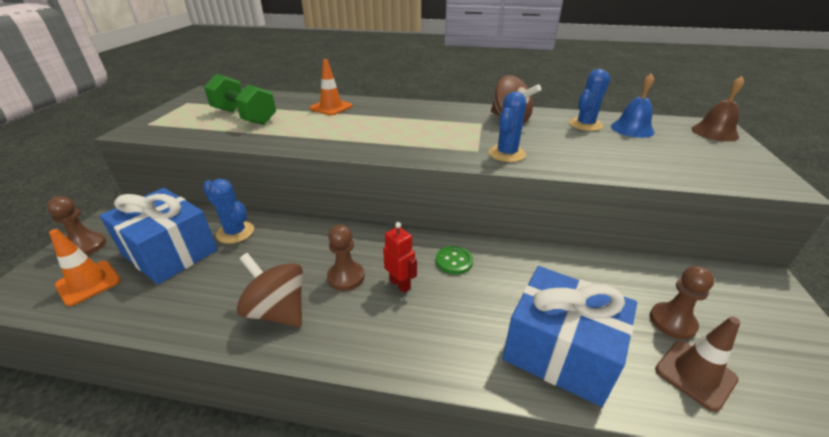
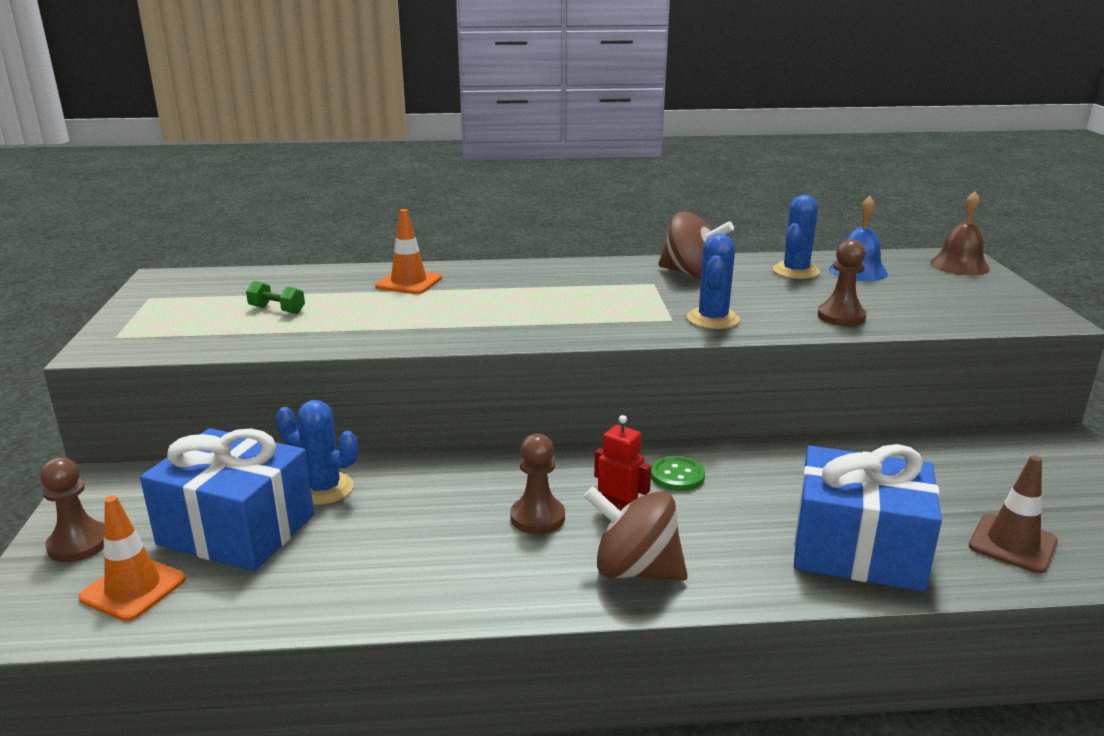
camera: 15 degrees left, 10 degrees down
green dumbbell [204,74,276,125] -> green dumbbell [246,281,305,314], size x0.45
brown spinning top [237,253,303,327] -> brown spinning top moved to [584,486,688,581]
brown pawn [650,266,714,339] -> brown pawn moved to [818,239,867,326]

